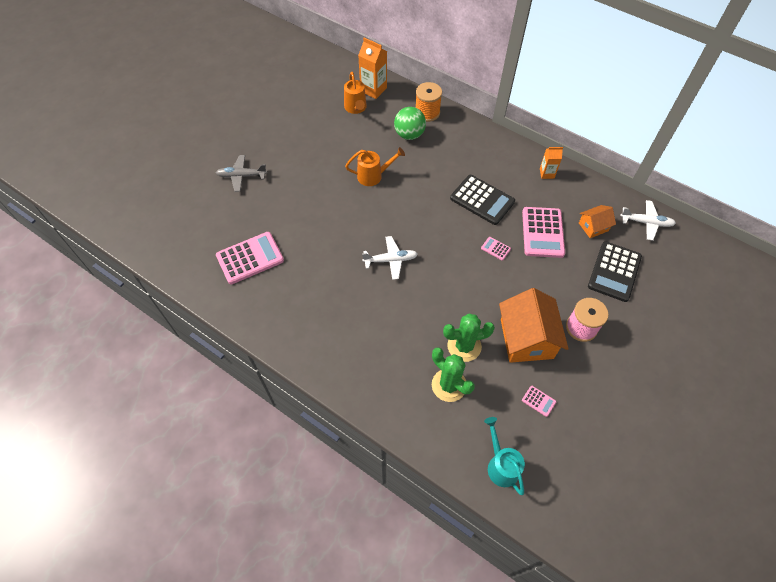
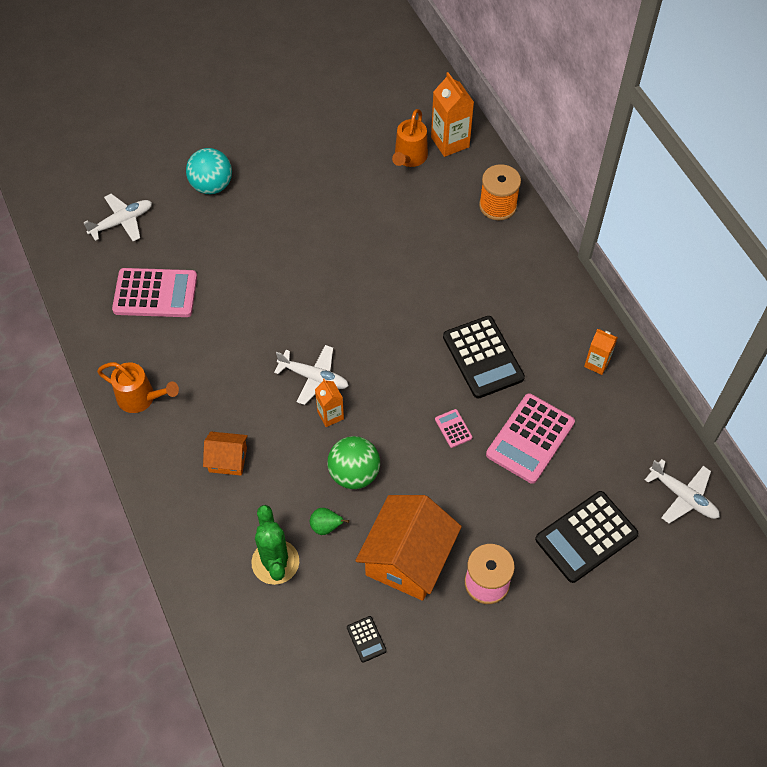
camera: 30 degrees right, 0 degrees up
grey plane [216,155,267,192] -> turquoise ball [186,148,232,194]
orange watering can [345,147,405,186] -> orange watering can moved to [97,362,179,413]
green ball [394,107,426,140] -> green ball moved to [327,436,380,489]
green cactus [443,313,495,362] -> green pear [310,508,349,535]
turquoise watering can [484,417,525,495] -> none
pink calculator [522,386,556,417] -> black calculator [347,616,387,663]
orange house [579,205,616,238] -> orange house moved to [203,432,248,476]
none -> white plane [83,194,152,241]
none -> orange carton [315,379,344,427]

